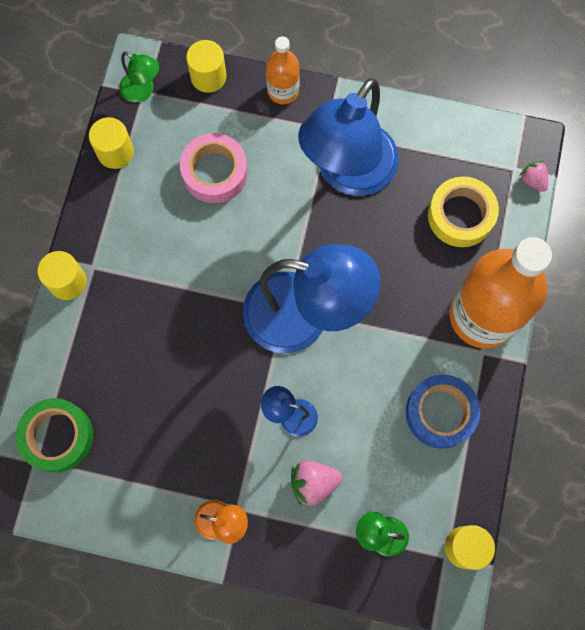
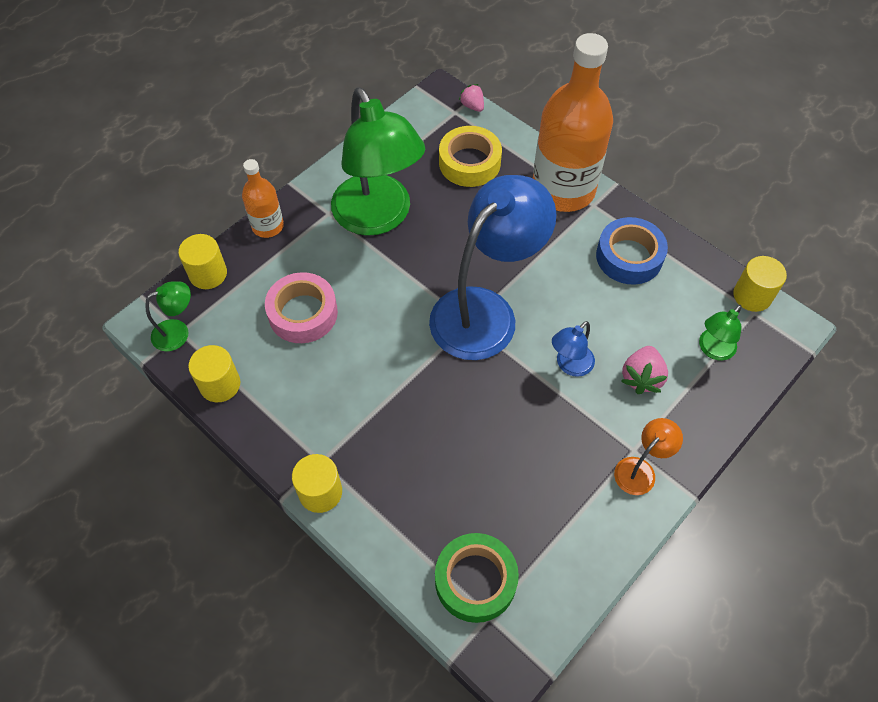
camera: 60 degrees left, 15 degrees down
blue lamp [298,78,399,196] -> green lamp [331,87,425,236]
pink strawberry [519,161,548,192] -> pink strawberry turned 60 degrees clockwise [459,84,484,112]

